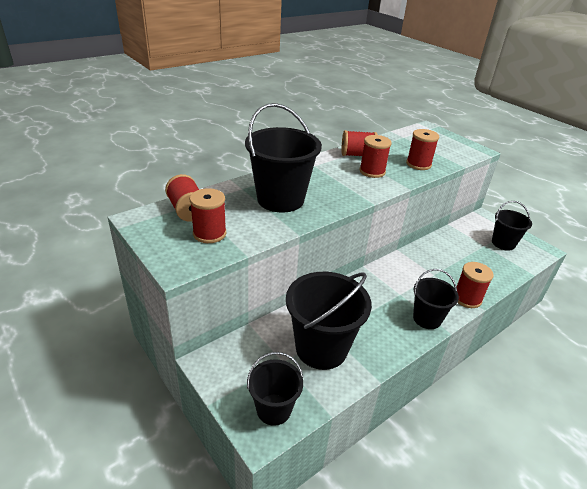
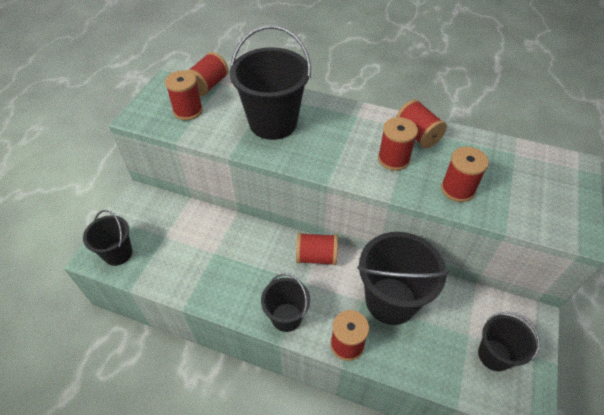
camera: 60 degrees right, 15 degrees up
black bucket [286,272,372,370] -> black bucket moved to [357,232,449,325]
none -> red spool [296,233,338,265]

